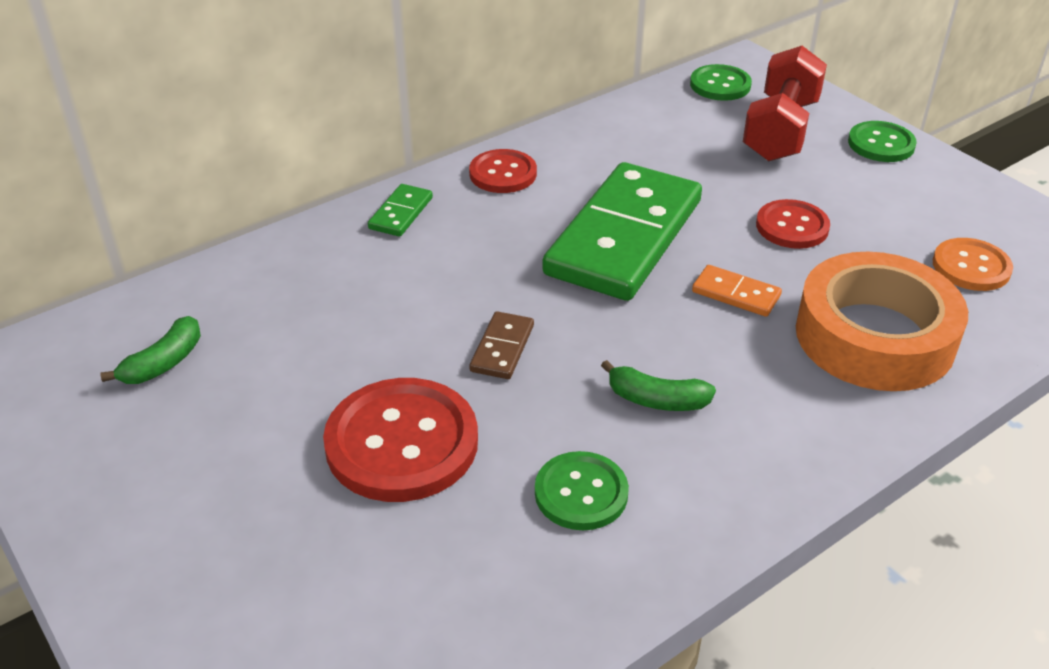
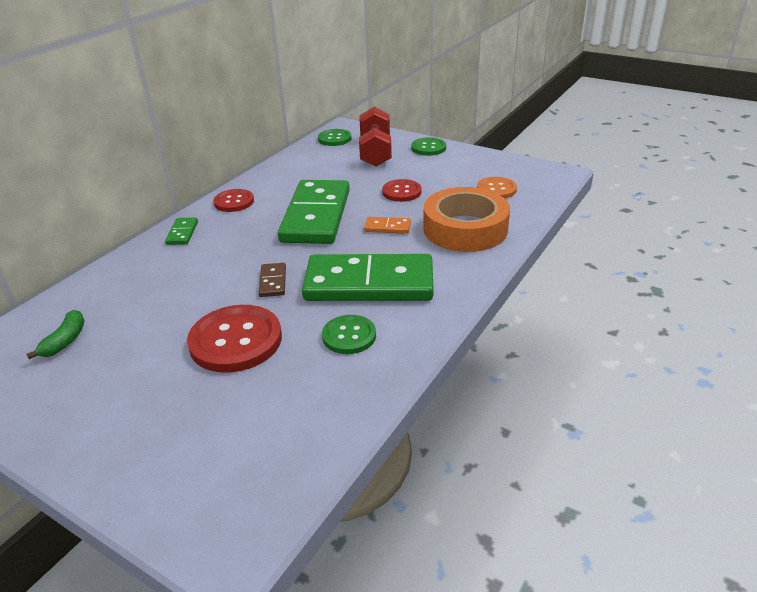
camera: 20 degrees left, 5 degrees down
green banana [601,360,716,411] -> green domino [302,254,434,301]

